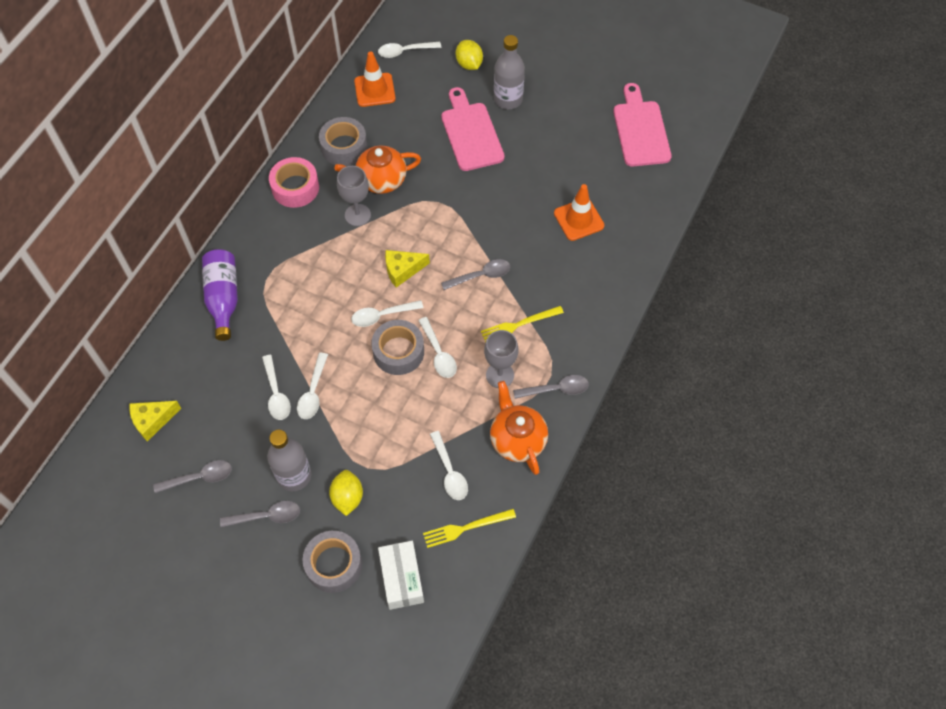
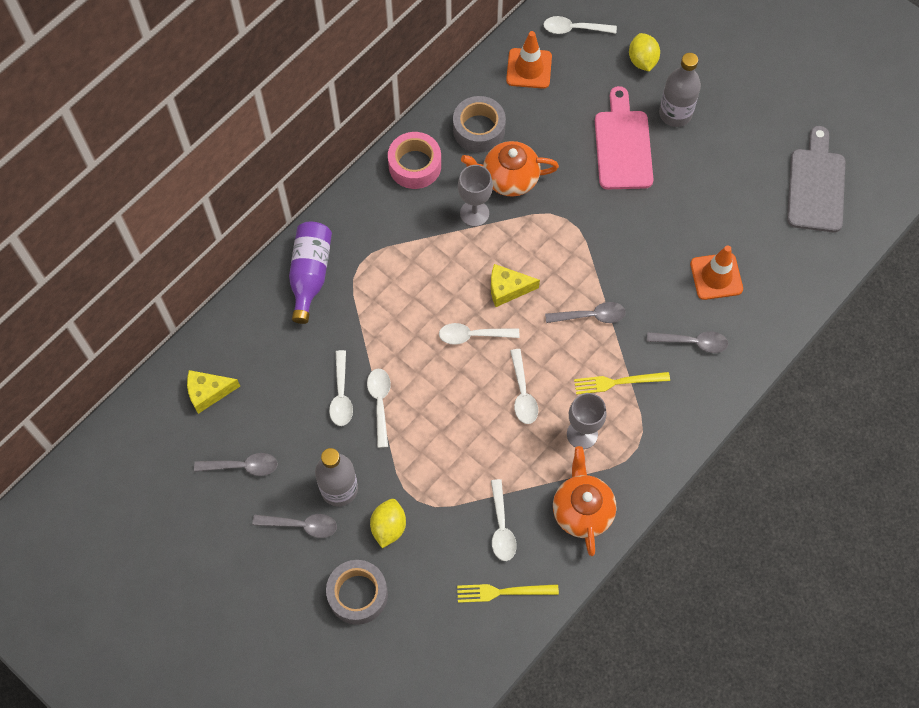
camera: 15 degrees right, 5 degrees up
white spoon [297,353,328,419] -> white spoon turned 150 degrees clockwise [367,369,391,448]
grey tape [371,320,424,375] -> none
white box [378,541,424,610] -> none
grey spoon [513,375,589,399] -> grey spoon moved to [647,331,728,353]
pink cutting board [613,83,672,167] -> grey cutting board [787,126,845,232]

